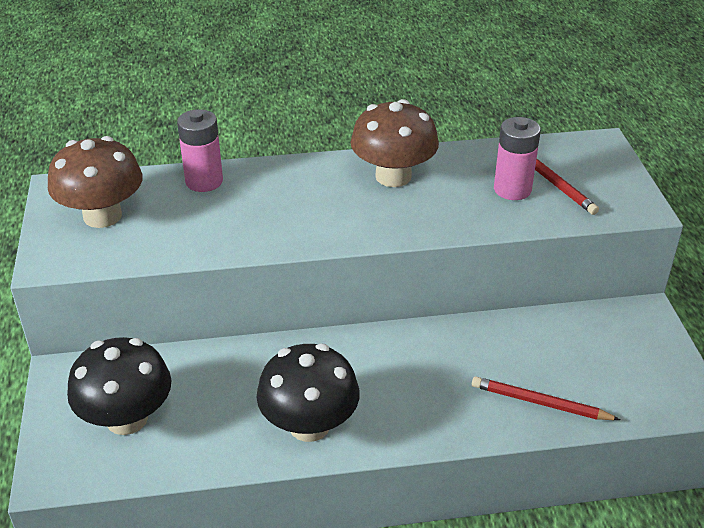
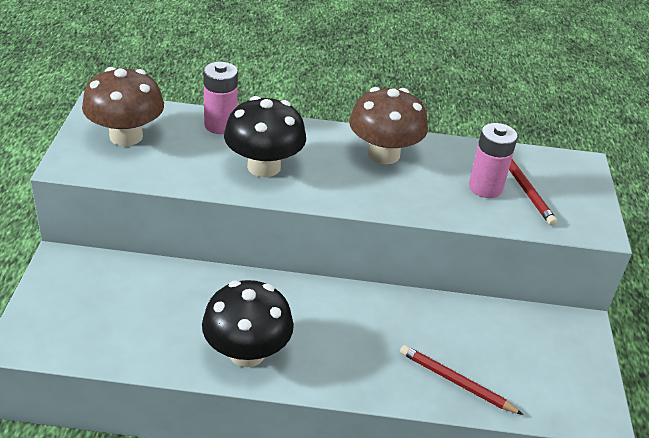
camera: 10 degrees right, 0 degrees up
black mushroom [67,337,171,435] -> black mushroom moved to [224,96,306,177]

